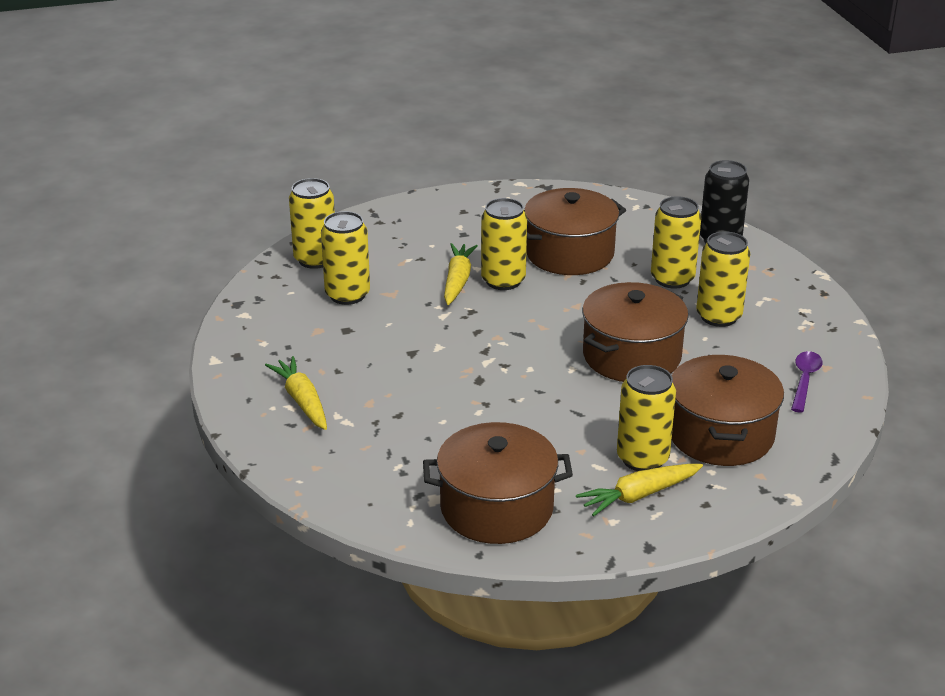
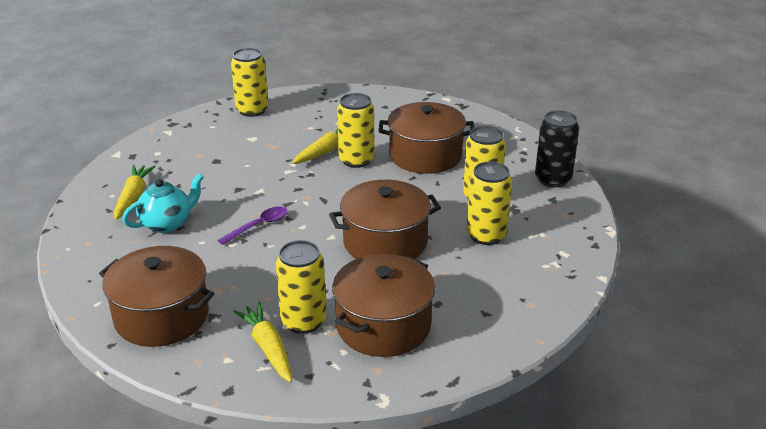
camera: 30 degrees right, 0 degrees up
yellow can [321,211,370,305] -> none
yellow carrot [576,464,703,517] -> yellow carrot turned 60 degrees clockwise [233,302,292,383]
purple spoon [791,351,822,413] -> purple spoon moved to [218,206,288,245]
none -> turquoise teapot [122,173,204,233]

